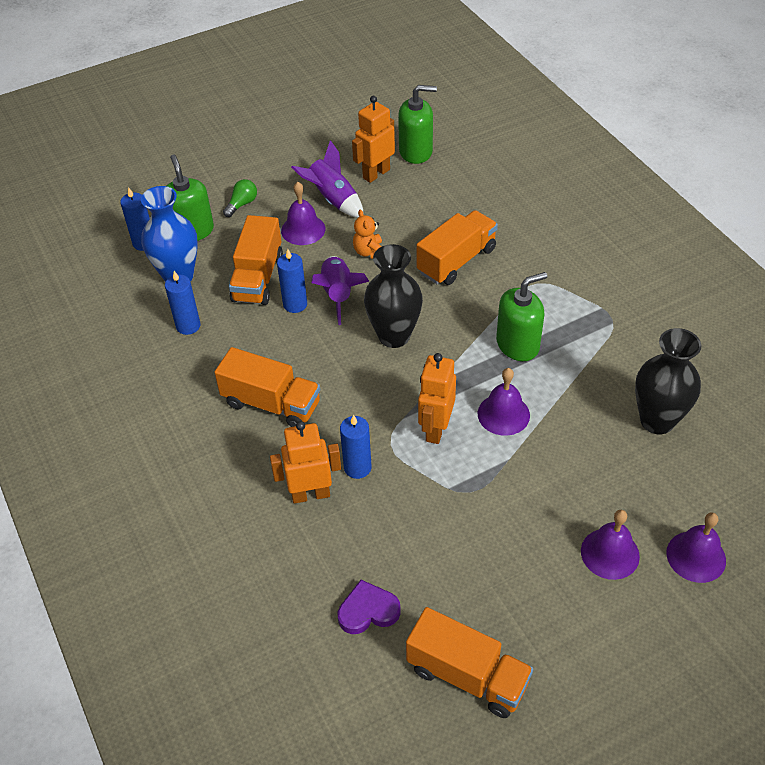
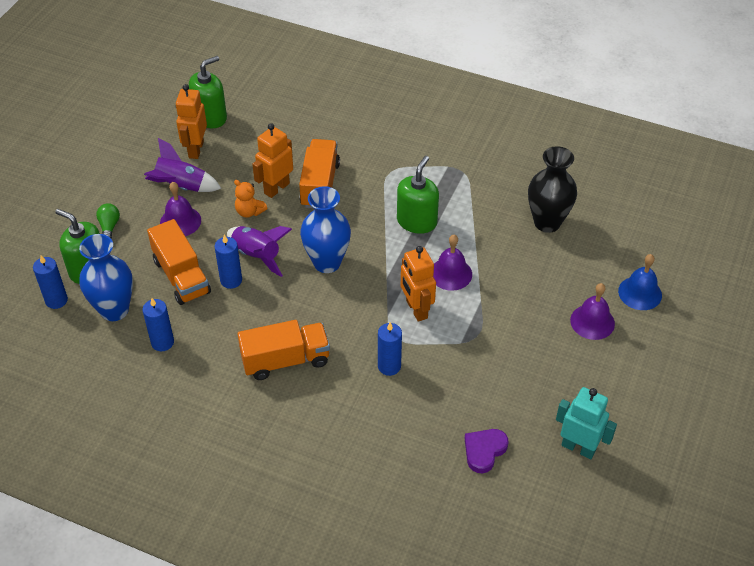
camera: 40 degrees left, 0 degrees up
orange robot [270,421,341,504] -> orange robot moved to [252,123,293,198]
black vase [364,244,423,348] -> blue vase [300,186,351,273]
orange truck [406,607,533,718] -> turquoise robot [556,387,617,459]
purple bell [666,512,726,583] -> blue bell [618,254,662,310]

